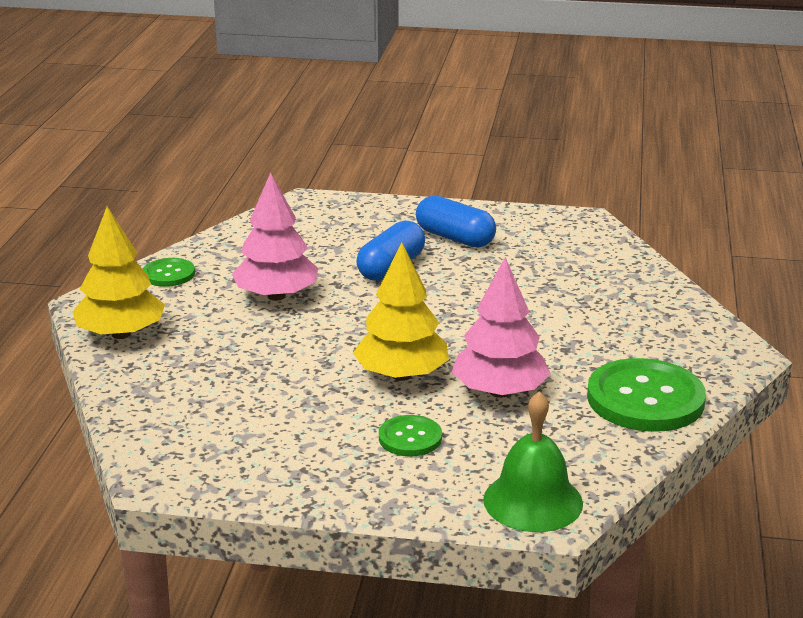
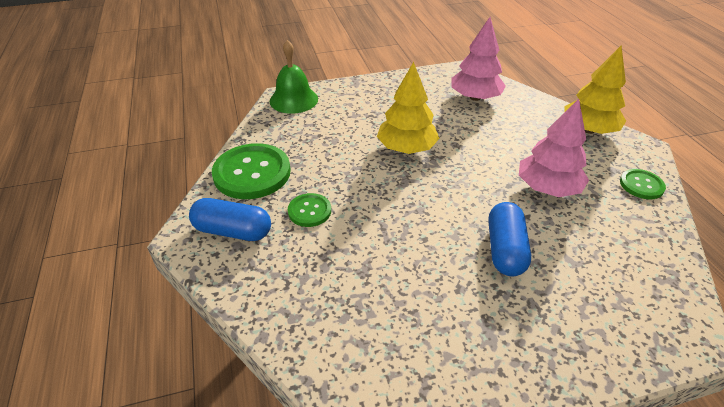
camera: 155 degrees right, 15 degrees up
green button [379,415,442,456] -> green button moved to [288,193,331,227]
blue capsule [416,195,496,248] -> blue capsule moved to [189,198,271,241]
pink tree [452,257,551,398] -> pink tree moved to [451,17,506,101]

